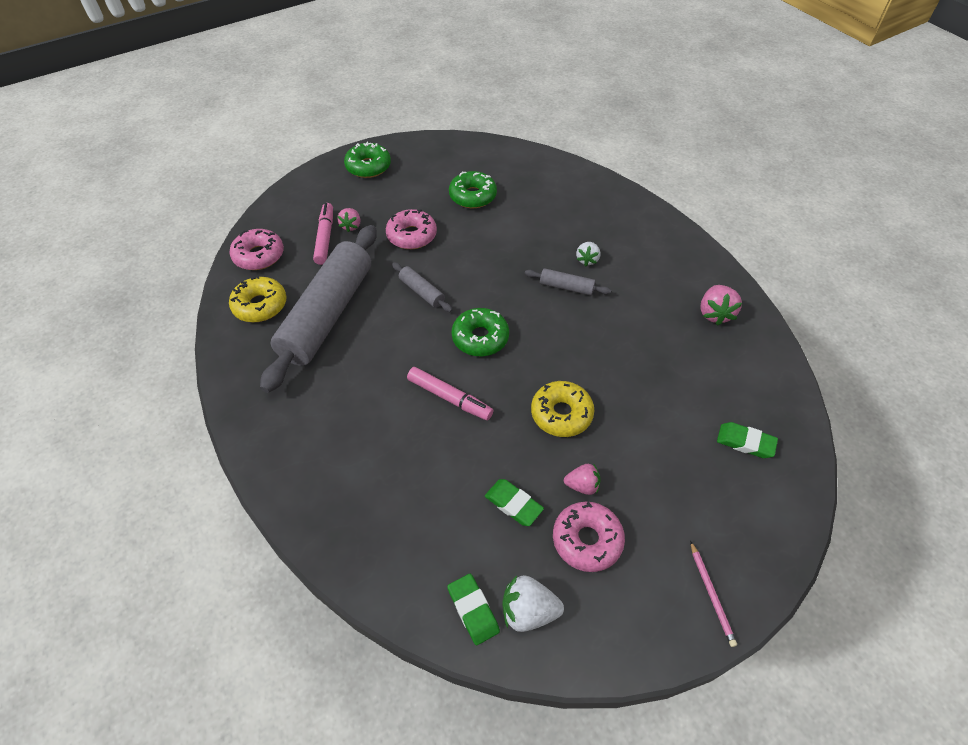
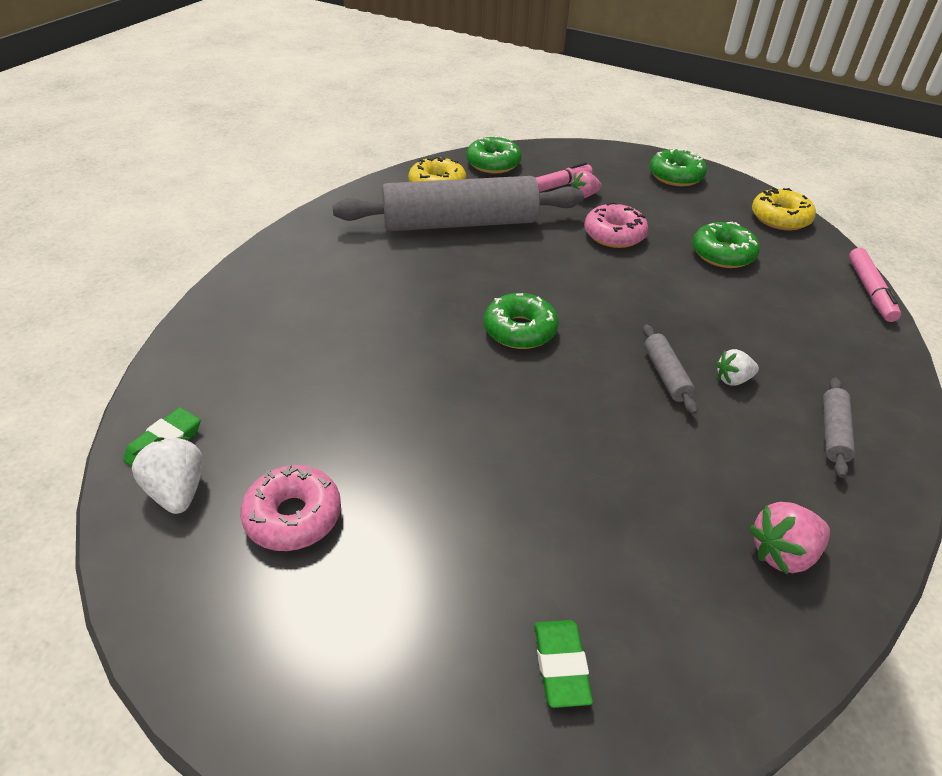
camera: 60 degrees right, 10 degrees down
pink donut [229,229,284,270] -> green donut [466,136,522,173]
grey rolling pin [392,262,452,312] -> grey rolling pin moved to [823,378,855,478]
pink marker [407,367,493,420] -> pink marker moved to [849,248,901,322]
green eraser [485,479,544,526] -> none
yellow donut [531,381,594,437] -> yellow donut moved to [752,188,816,231]
pink strawberry [564,463,601,495] -> none
pink pencil [690,541,737,647] -> none

